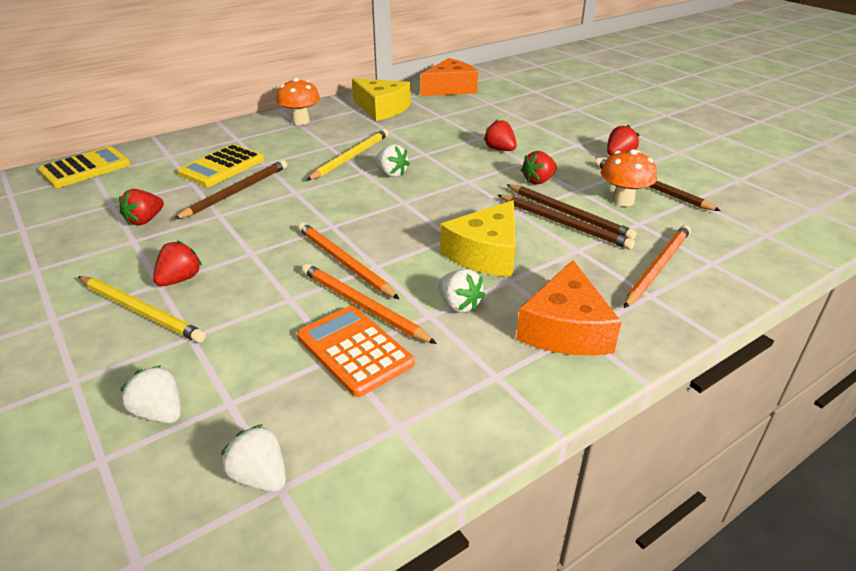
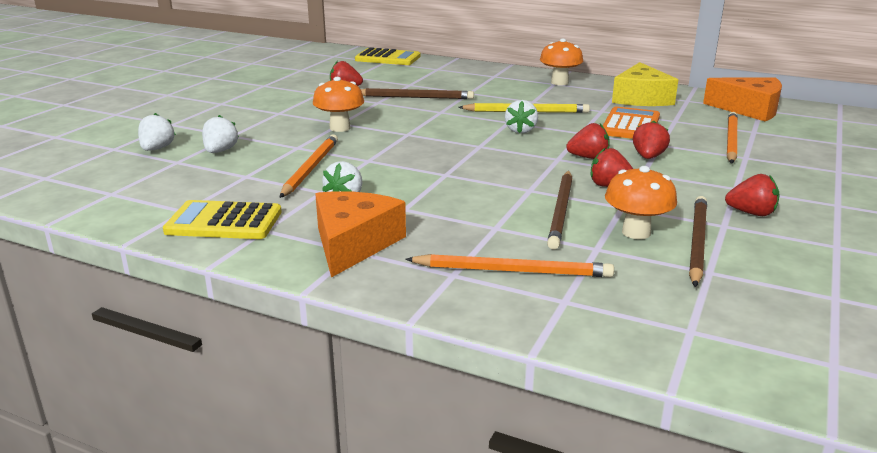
camera: 60 degrees right, 10 degrees down
yellow pencil [78,276,206,343] -> none
red strawberry [153,241,202,286] -> red strawberry moved to [566,123,609,159]
yellow calculator [177,144,264,187] -> yellow calculator moved to [163,200,282,239]
white strawberry [221,424,286,492] -> white strawberry moved to [202,115,239,153]
orange calculator [297,306,415,397] -> orange calculator moved to [603,106,660,139]
orange pencil [298,222,399,299] -> orange pencil moved to [727,112,738,163]
yellow cheese [440,200,515,277] -> none
brown pencil [498,195,635,250] -> none
orange cheese [516,260,622,355] -> orange cheese turned 120 degrees clockwise [315,191,406,278]
none -> orange mushroom [313,77,364,132]

